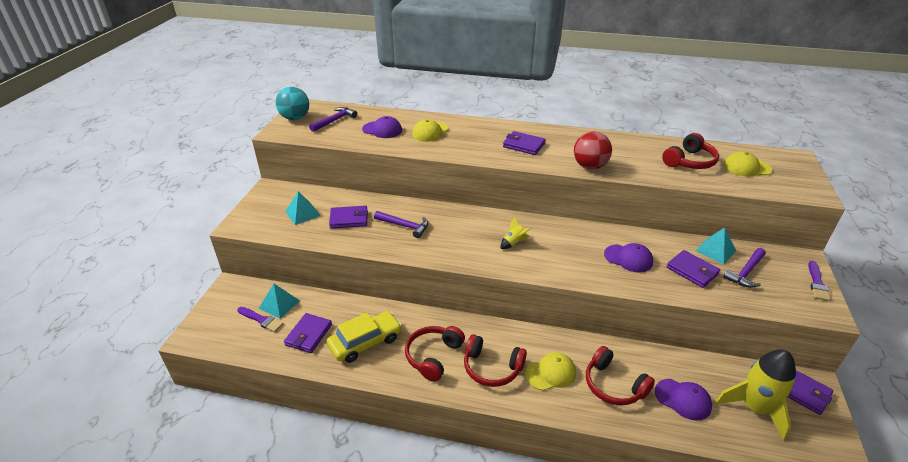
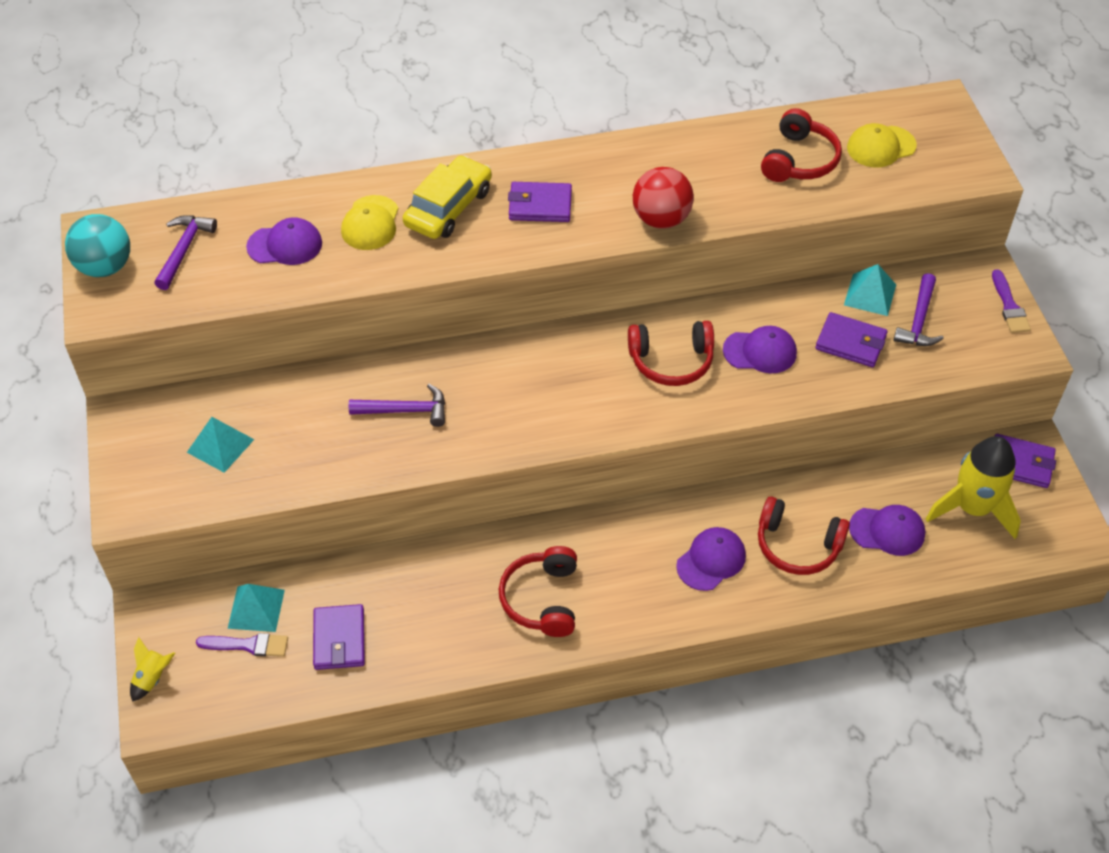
camera: 25 degrees left, 15 degrees up
yellow car [327,311,402,363] -> yellow car moved to [403,155,492,239]
purple wallet [329,206,368,229] -> none
red headphones [464,334,527,387] -> red headphones moved to [628,321,714,386]
yellow rocket [500,217,531,249] -> yellow rocket moved to [130,637,175,702]
yellow cap [525,352,576,391] -> purple cap [676,527,746,591]

